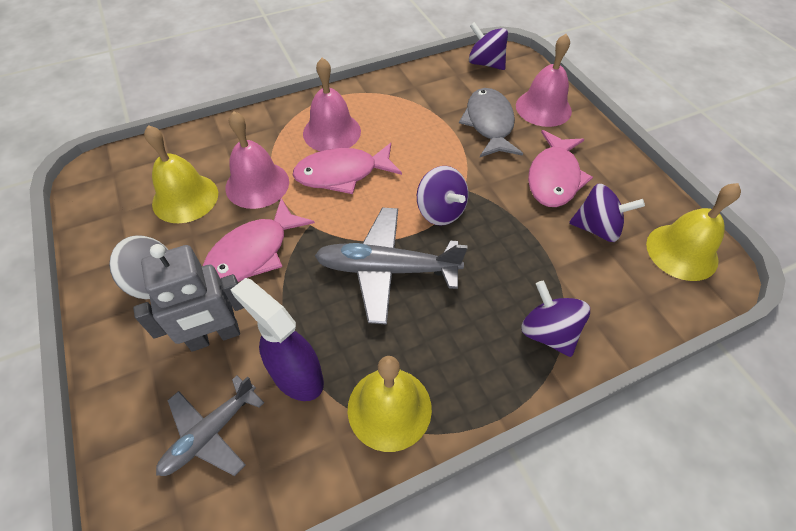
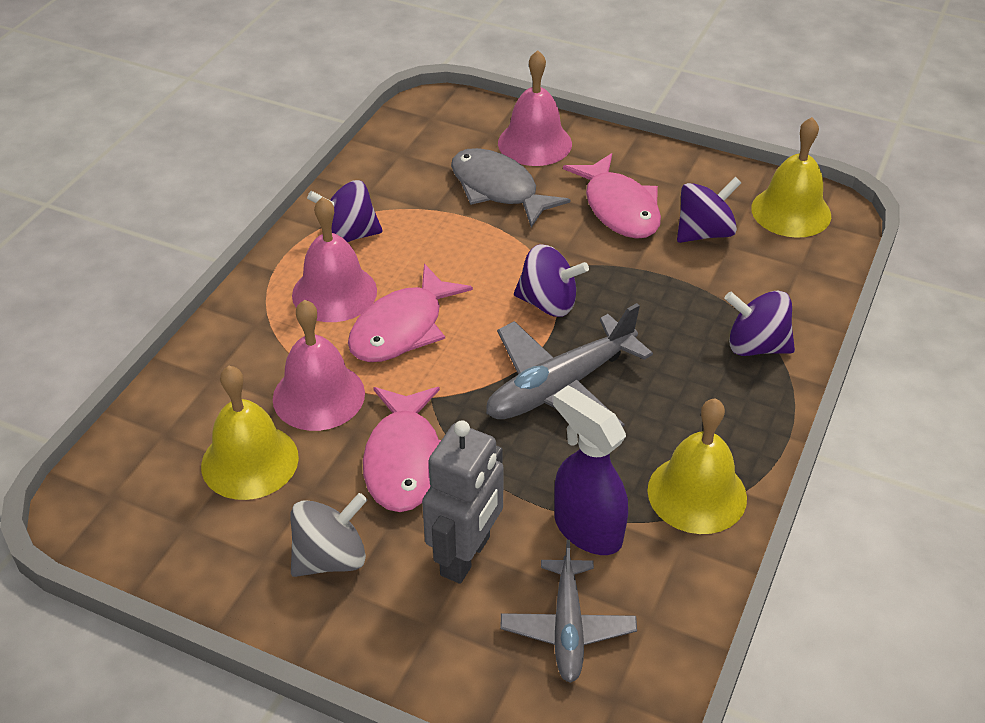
camera: 40 degrees left, 10 degrees down
purple spray bottle [230,278,324,401] -> purple spray bottle turned 45 degrees clockwise [553,385,628,555]
purple spinning top [469,22,508,70] -> purple spinning top moved to [307,180,382,242]

